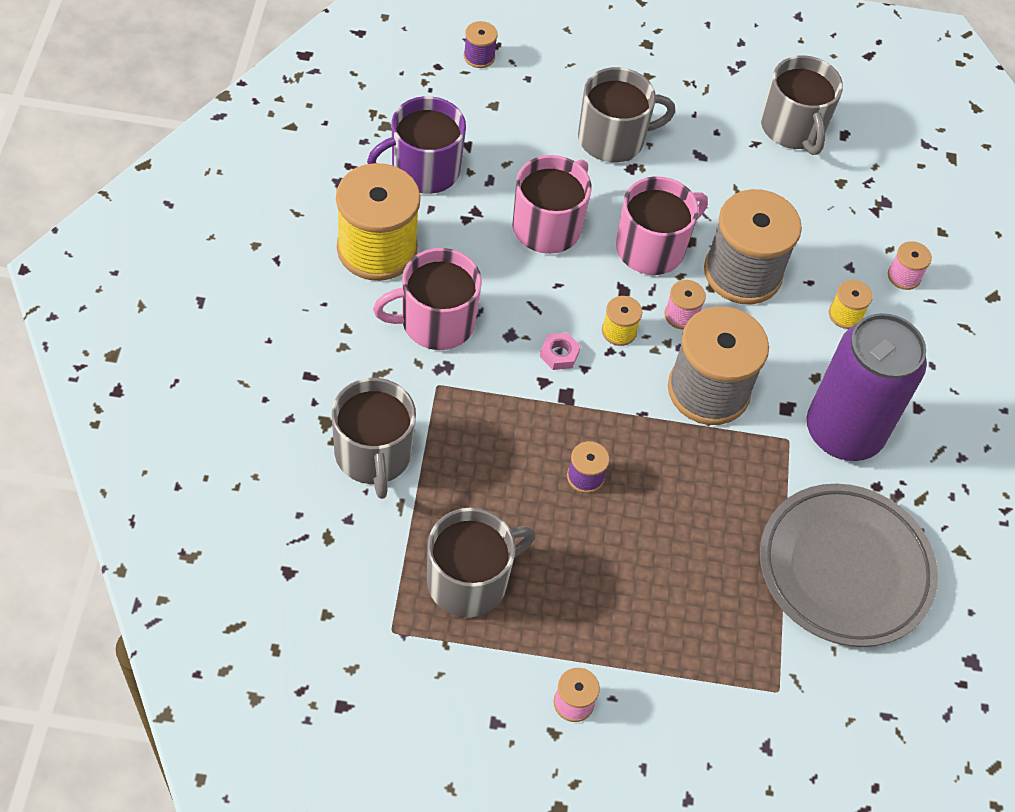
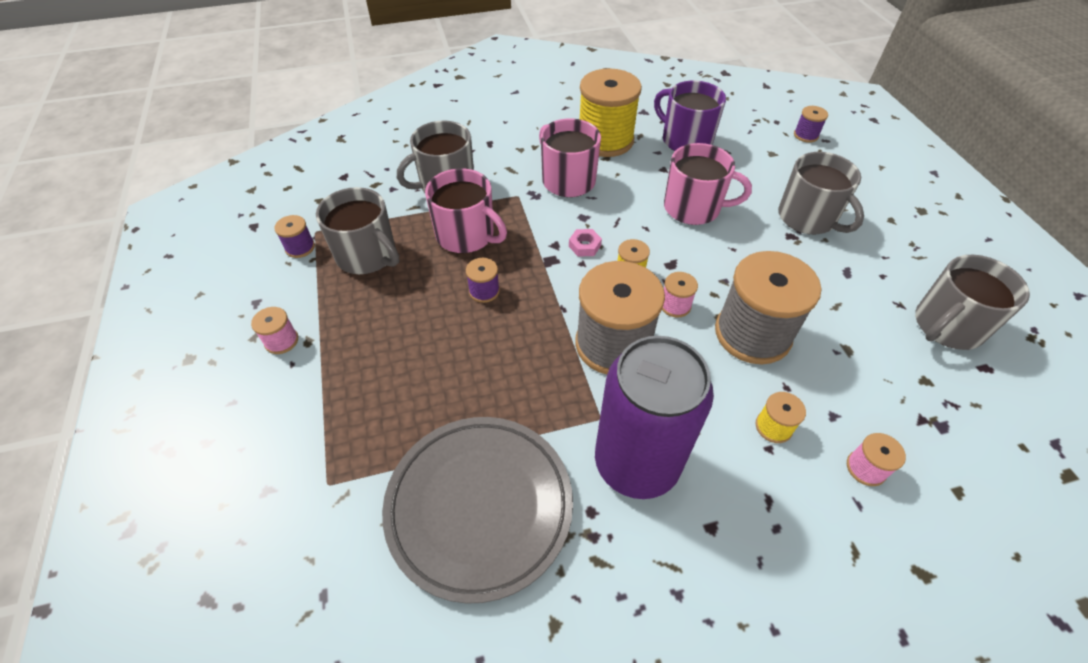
camera: 75 degrees right, 5 degrees down
pink mug [616,176,708,275] -> pink mug moved to [425,168,507,253]
none -> purple spool [274,215,315,258]

